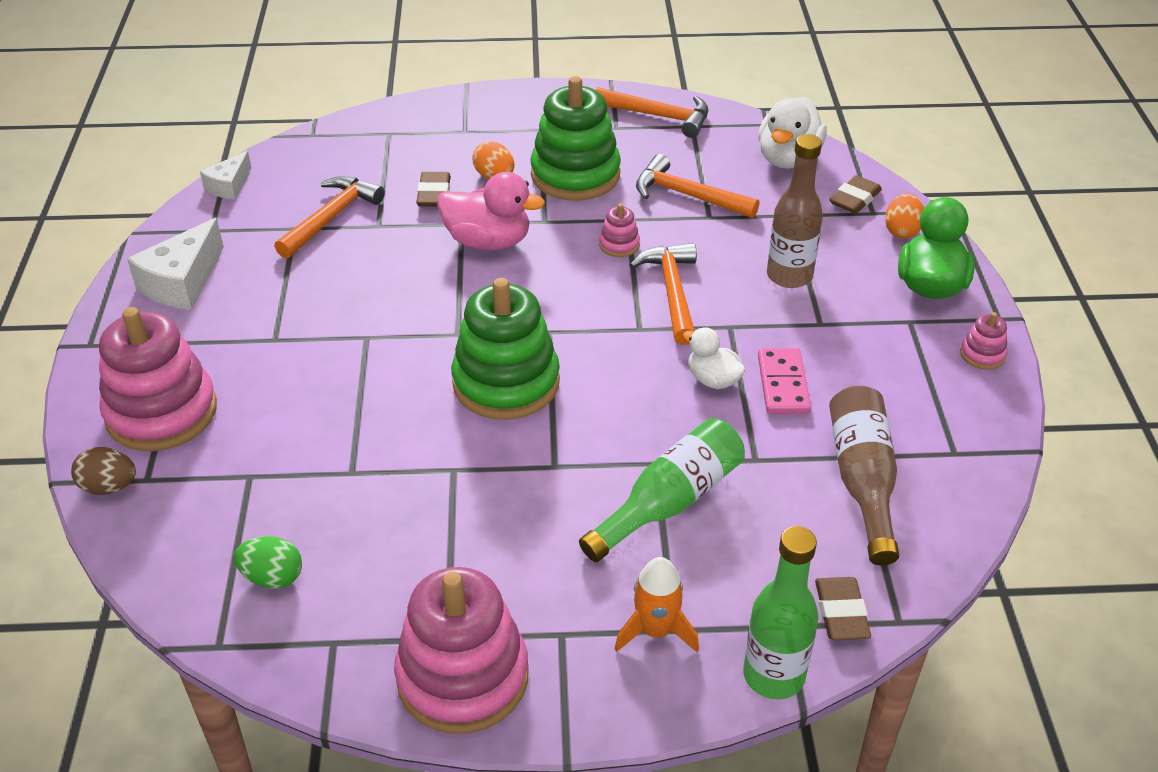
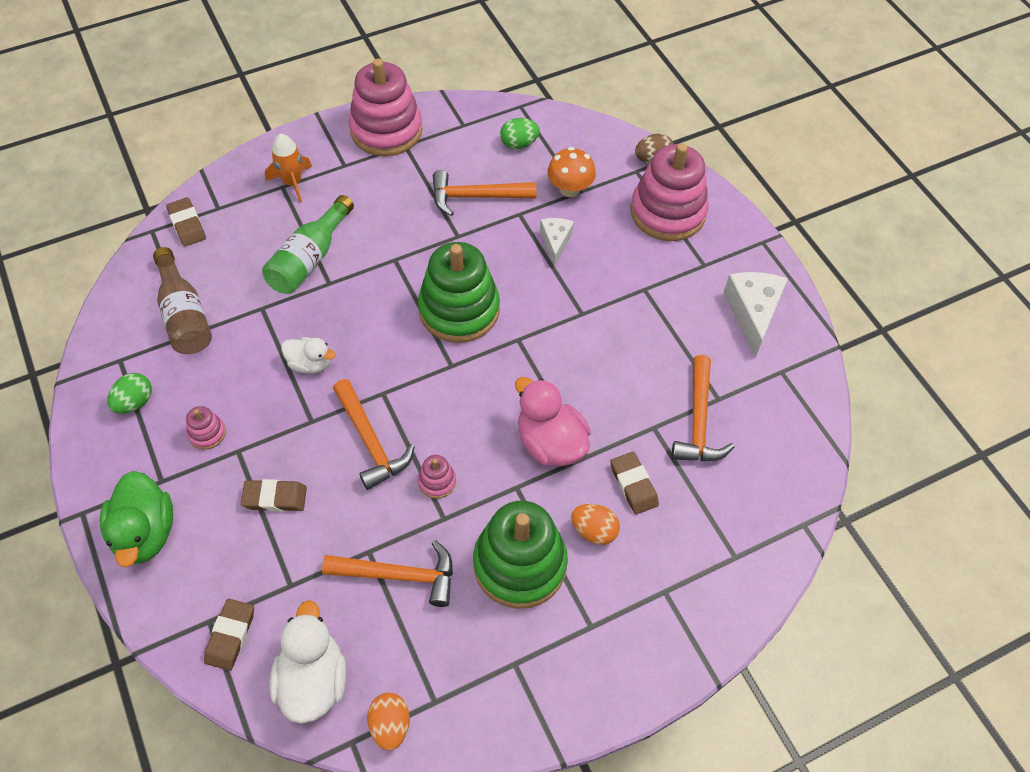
camera: 155 degrees right, 15 degrees up
white cheese [200,151,251,200] -> white cheese moved to [540,218,574,267]
pink duck [437,172,545,250] -> pink duck turned 60 degrees clockwise [515,377,591,466]
orange hammer [596,87,708,138] -> orange hammer moved to [433,170,537,216]
green bottle [743,526,819,699] -> none
pink domino [758,348,811,414] -> none
brown bottle [767,134,823,288] -> brown eraser [241,479,307,512]
orange egg [885,193,924,239] -> orange egg moved to [367,693,410,751]
pink stacking toy [960,312,1007,370] -> pink stacking toy moved to [186,406,226,450]
none -> green egg [107,373,152,414]
none -> orange mushroom [547,147,596,197]

